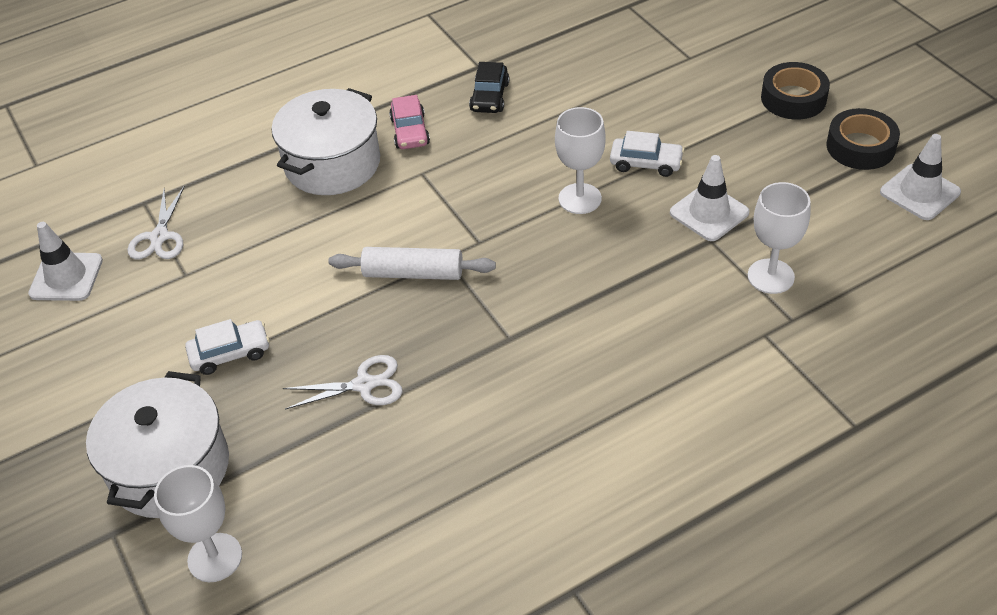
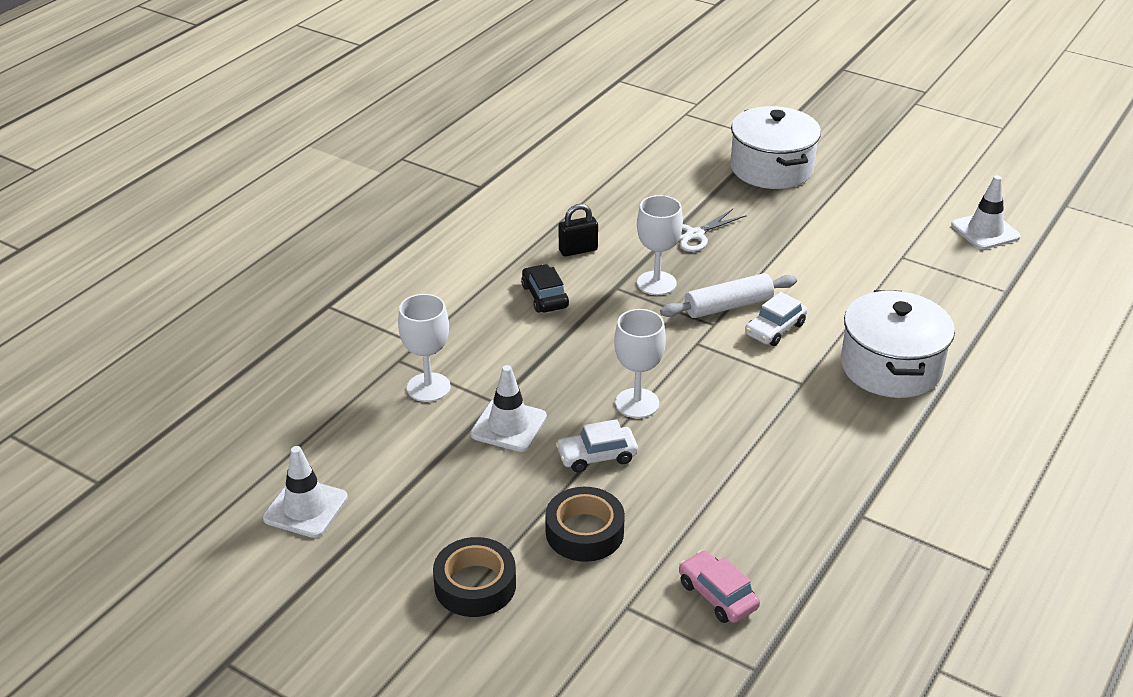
camera: 150 degrees right, 10 degrees down
white scissors [127,186,185,259] -> none
white goblet [154,465,242,582] -> white goblet moved to [637,195,683,295]
white car [185,319,270,375] -> white car moved to [745,292,807,346]
pink car [389,95,430,149] -> pink car moved to [679,550,760,623]
black car [469,62,509,113] -> black car moved to [521,264,569,313]
black tape [826,108,900,170] -> black tape moved to [545,487,625,562]
none -> black padlock [559,204,598,257]

